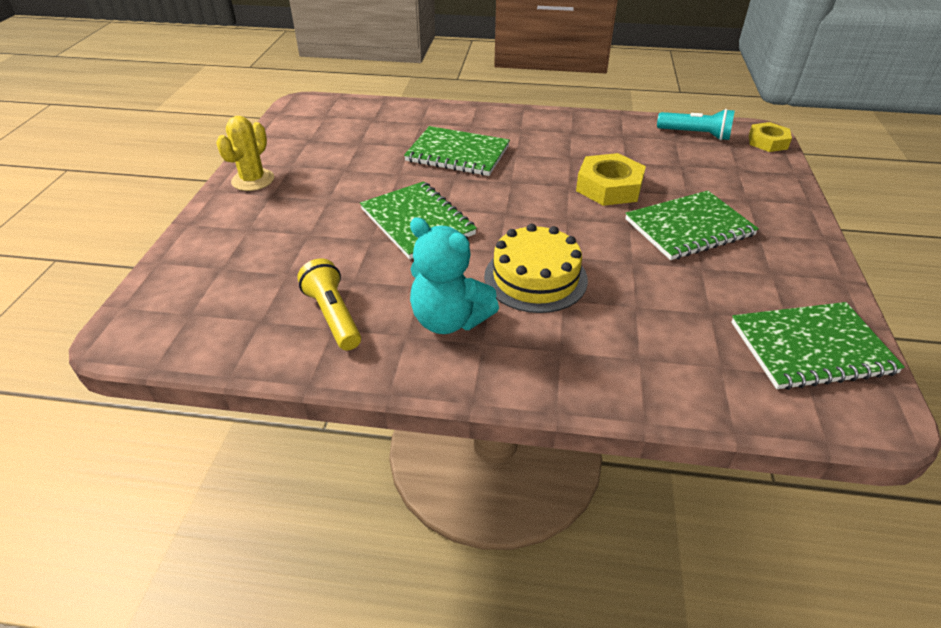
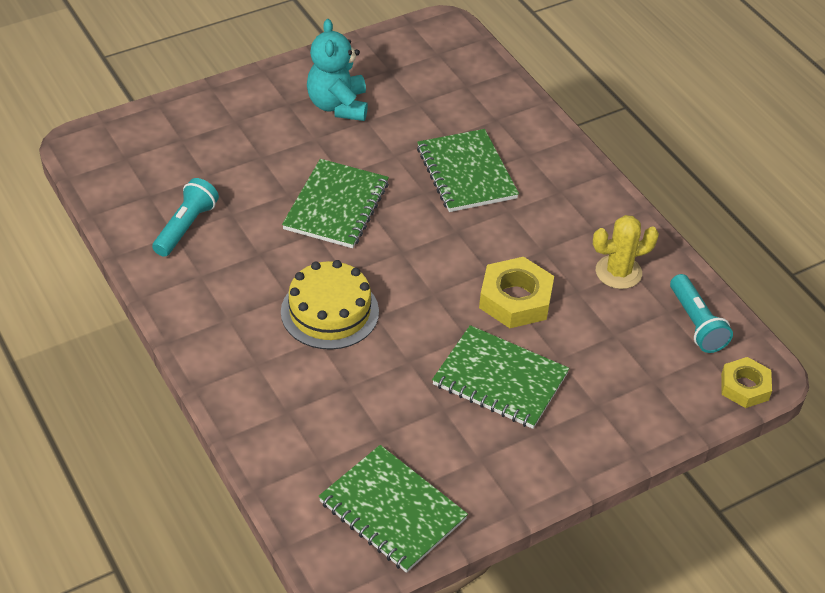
camera: 50 degrees right, 5 degrees up
yellow cactus [216,116,274,191] -> yellow cactus moved to [593,215,659,289]
yellow flashlight [297,259,361,350] -> turquoise flashlight [152,178,219,257]
turquoise teddy bear [410,217,499,334] -> turquoise teddy bear moved to [307,19,368,121]

